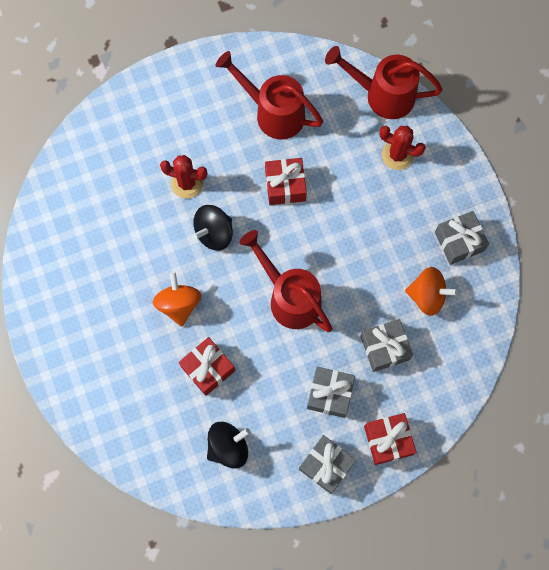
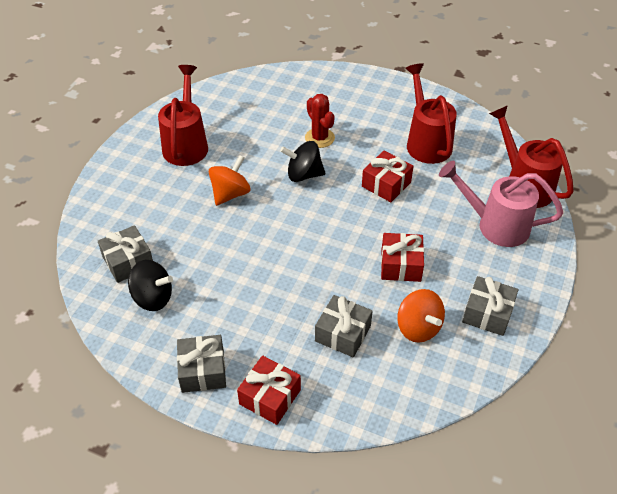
camera: 45 degrees right, 25 degrees down
red gift [179,337,235,396] -> red gift moved to [381,233,424,282]
red watering can [239,230,333,332] -> red watering can moved to [158,65,208,166]
grey gift [307,367,355,418] -> grey gift moved to [98,225,153,283]
red cactus [379,126,426,170] -> pink watering can [439,161,563,247]

